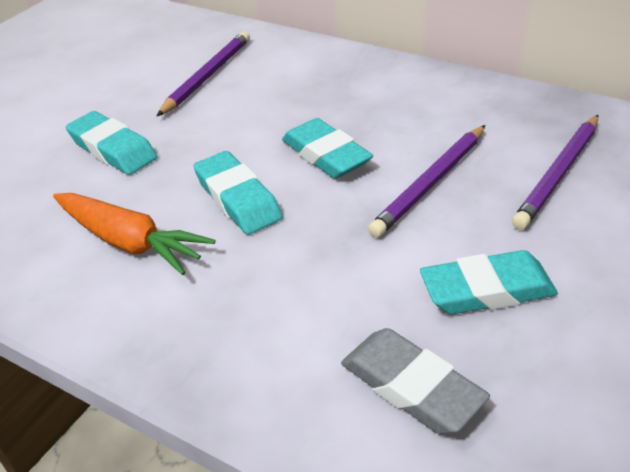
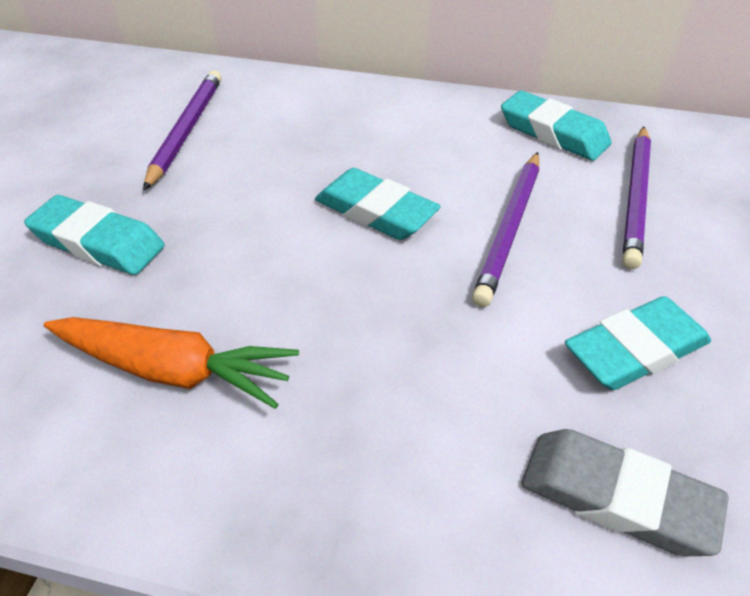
camera: 20 degrees left, 5 degrees up
turquoise eraser [194,151,283,235] -> turquoise eraser moved to [501,91,612,161]

